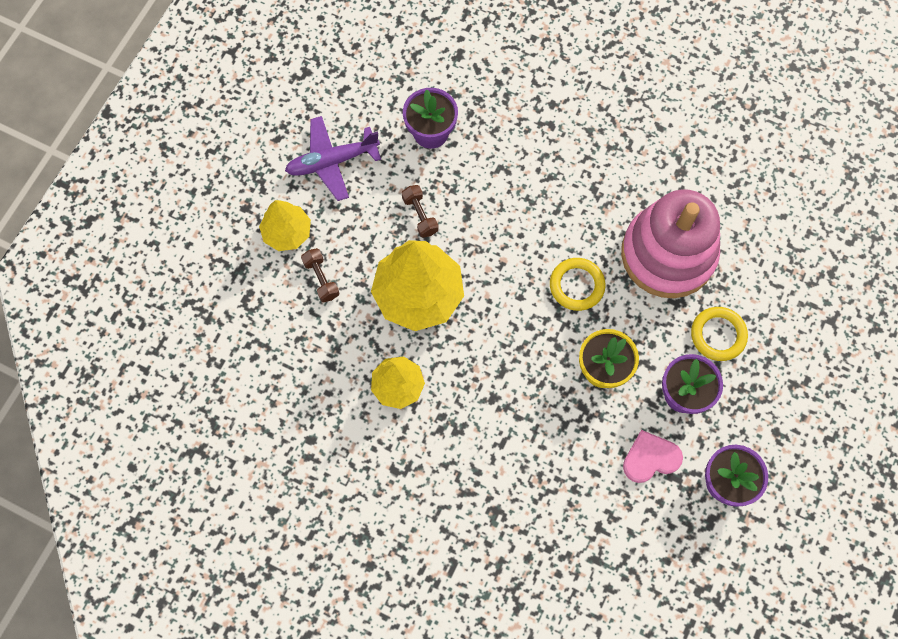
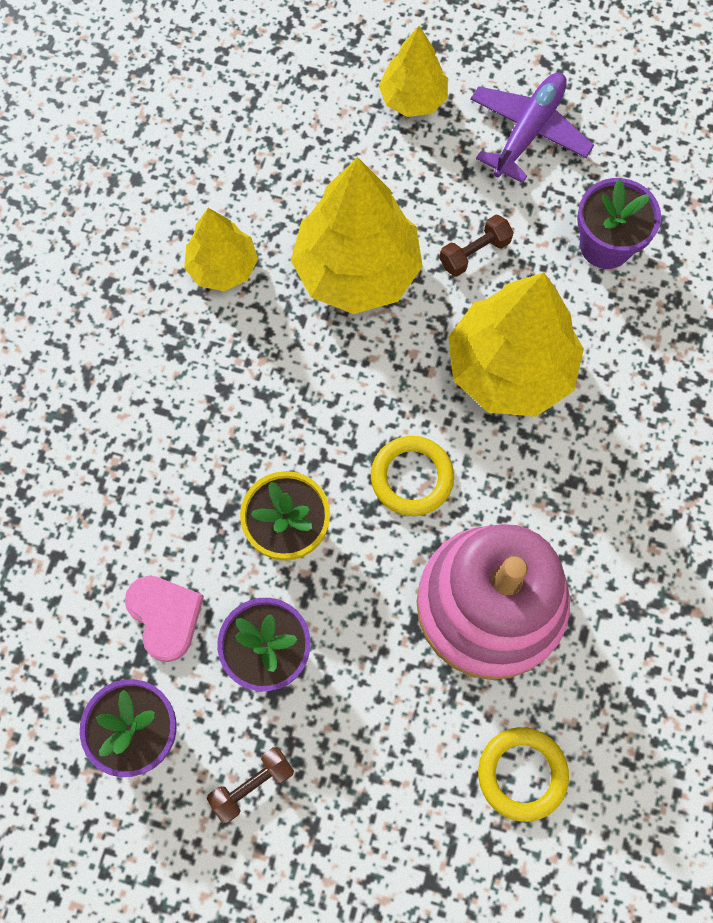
camera: 80 degrees right, 0 degrees up
purple plane [285,116,381,201] -> purple plane turned 60 degrees clockwise [470,72,594,183]
brown dumbbell [301,248,339,302] -> brown dumbbell moved to [207,747,294,823]
yellow ring [691,307,748,361] -> yellow ring moved to [478,727,569,822]
none -> yellow tree [448,272,584,417]

